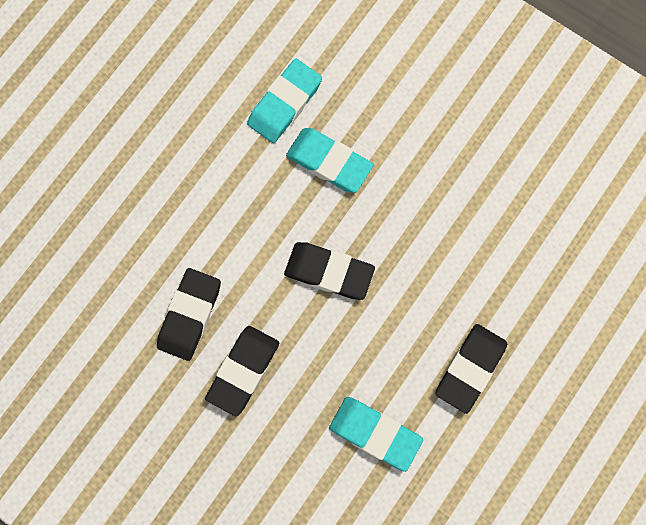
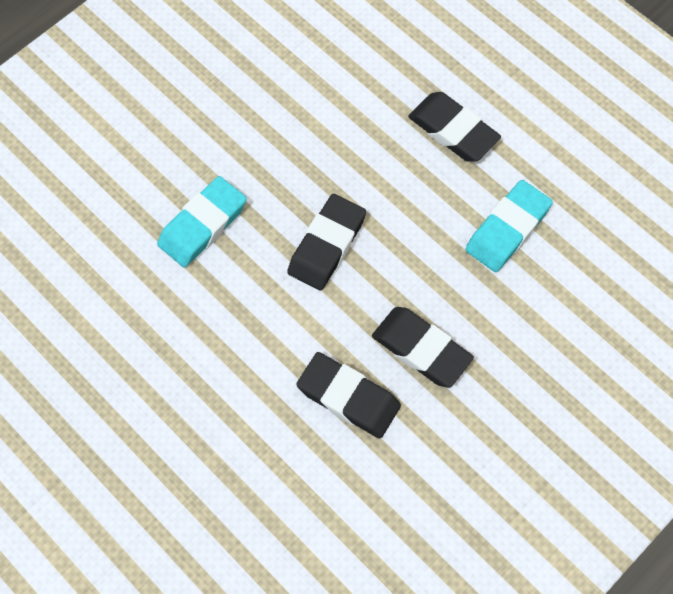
camera: 80 degrees left, 10 degrees down
turquoise eraser [247,59,322,143] -> none

